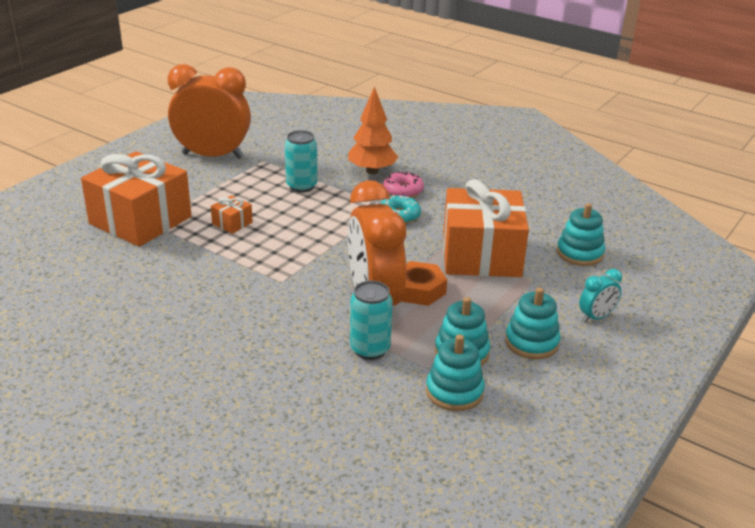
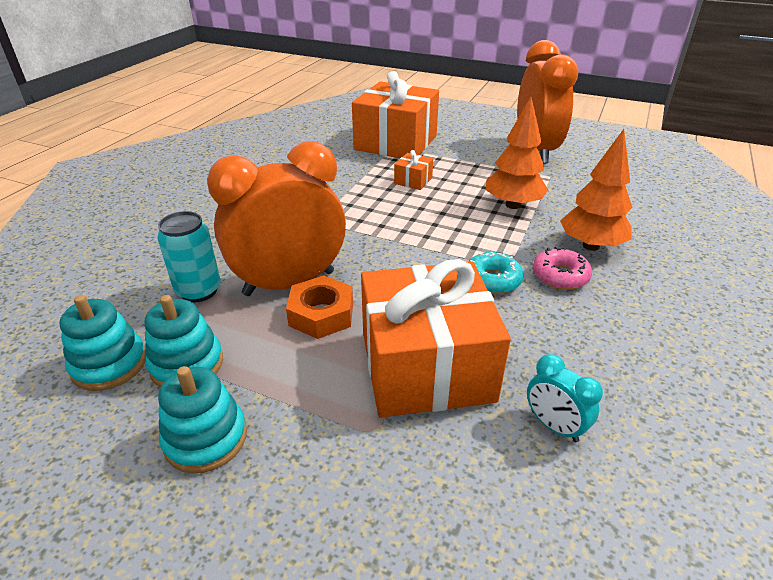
camera: 80 degrees right, 5 degrees up
turquoise can [285,130,318,193] -> orange tree [486,97,548,209]
turquoise stacking toy [557,203,605,266] -> none
turquoise clock [579,269,622,322] -> turquoise clock moved to [527,354,603,442]

